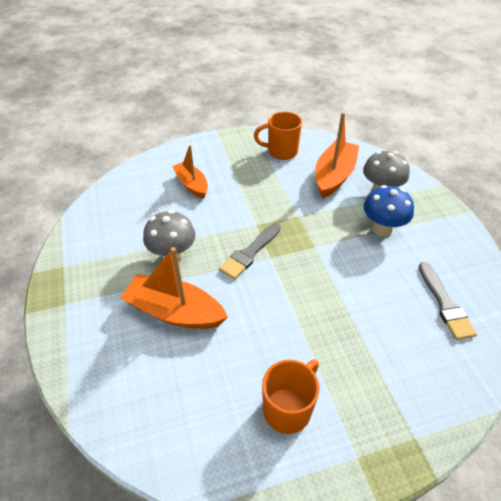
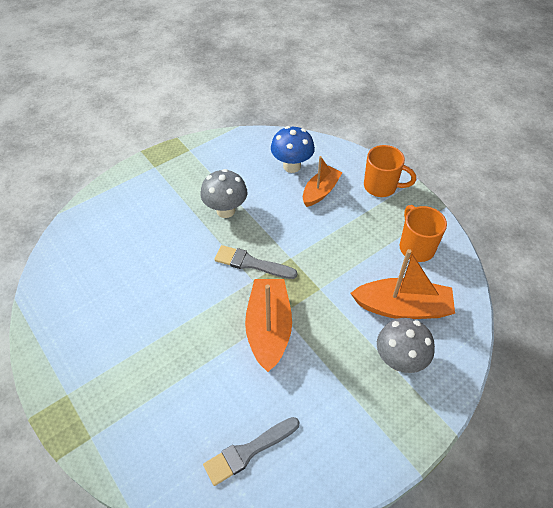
camera: 70 degrees right, 5 degrees up
orange boat [120,247,228,329] -> orange boat moved to [245,279,292,372]
orange mug [262,359,319,434] -> orange mug moved to [364,145,416,197]
blue mushroom [364,185,414,237] -> blue mushroom moved to [271,126,315,173]

